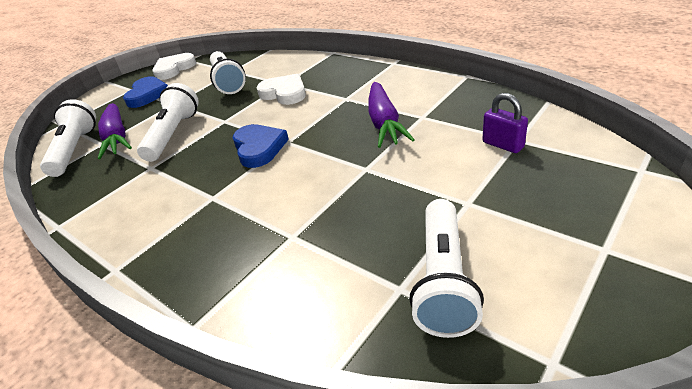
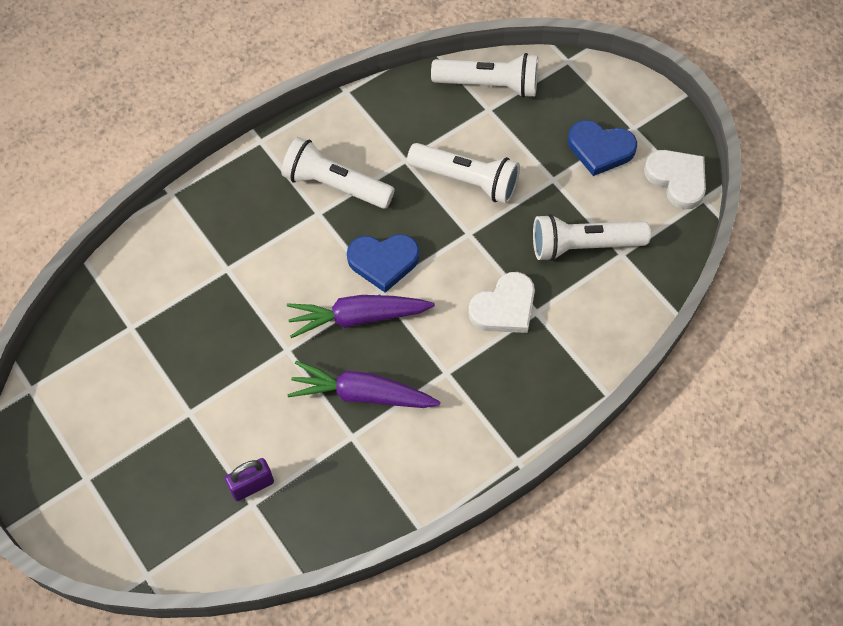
camera: 100 degrees right, 25 degrees up
purple carrot [98,103,132,159] -> purple carrot moved to [287,295,435,338]
white flashlight [409,199,484,338] -> white flashlight moved to [281,137,395,209]

